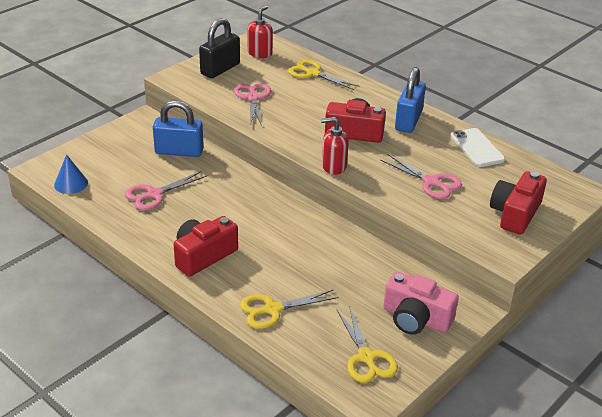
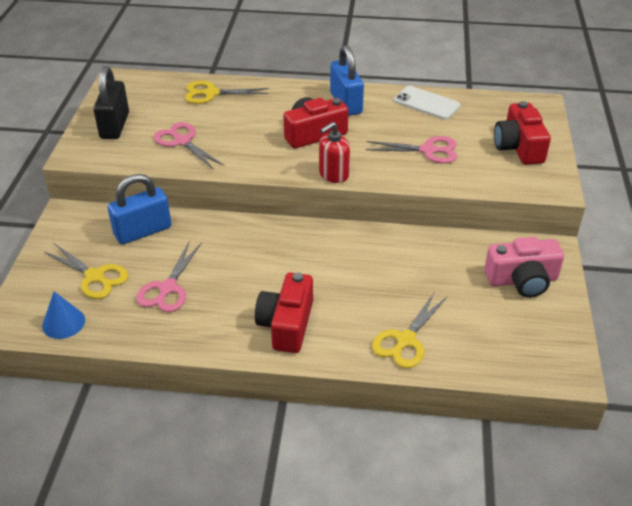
camera: 35 degrees left, 5 degrees up
red soap dispenser [247,5,273,58] -> none
yellow scissors [337,306,398,383] -> yellow scissors moved to [44,244,128,299]

